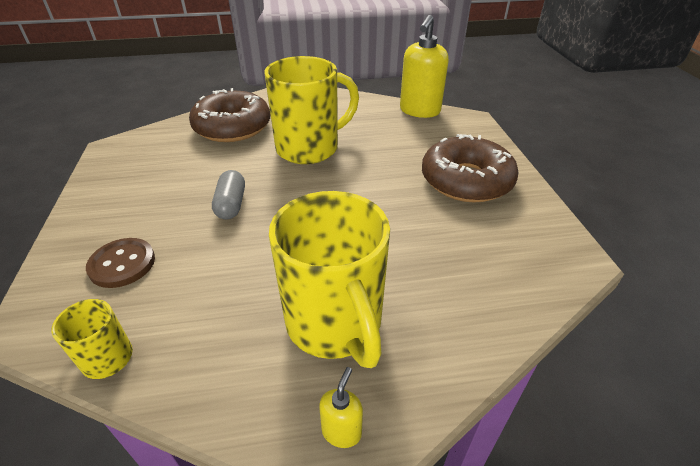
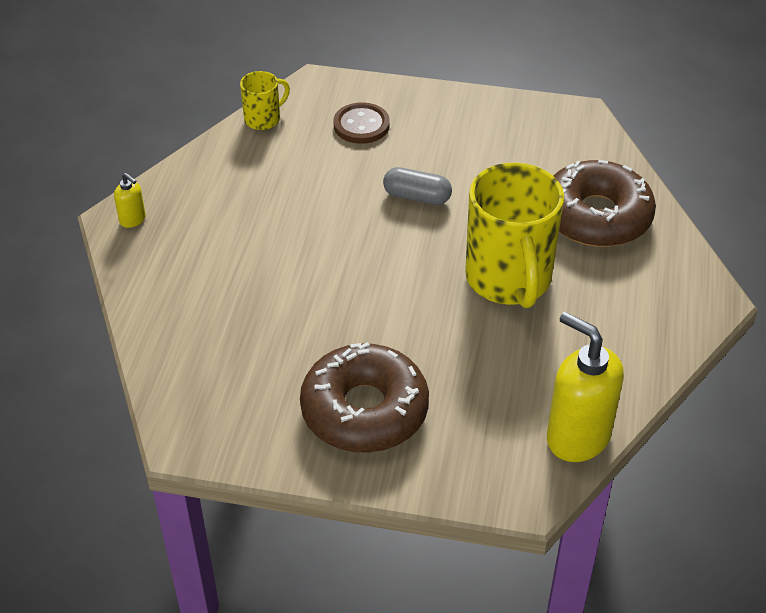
camera: 110 degrees right, 5 degrees up
yellow mug [269,191,390,368] -> none

